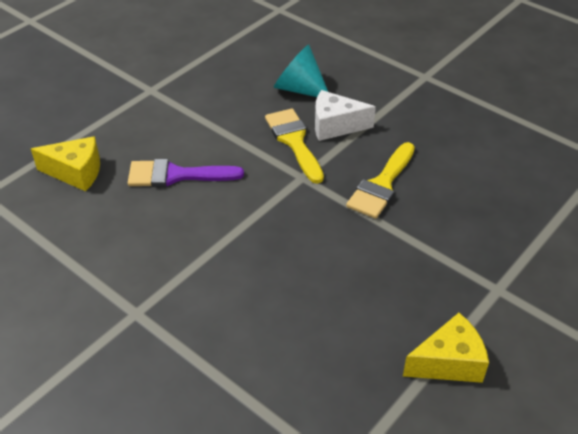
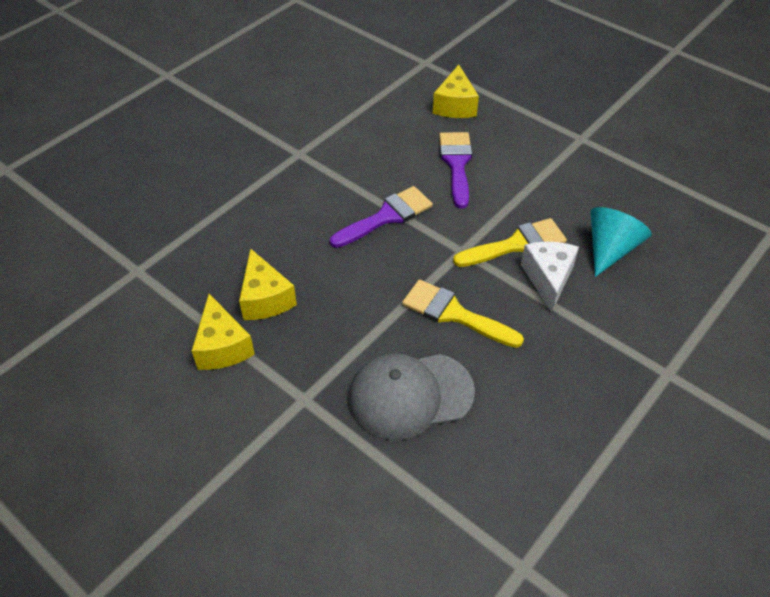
camera: 90 degrees right, 5 degrees up
none -> yellow cheese [239,248,297,320]
none -> purple brush [330,186,433,248]
none -> grey cap [348,353,475,440]

